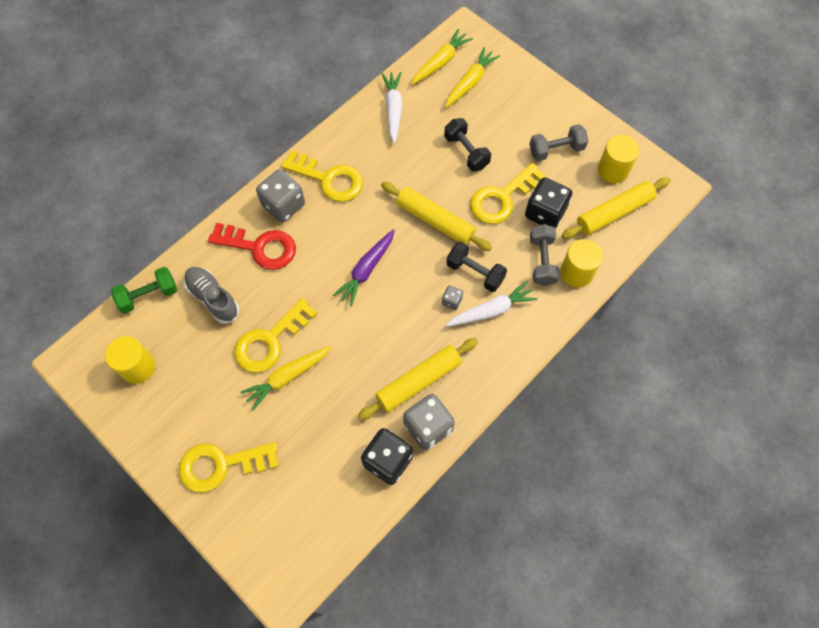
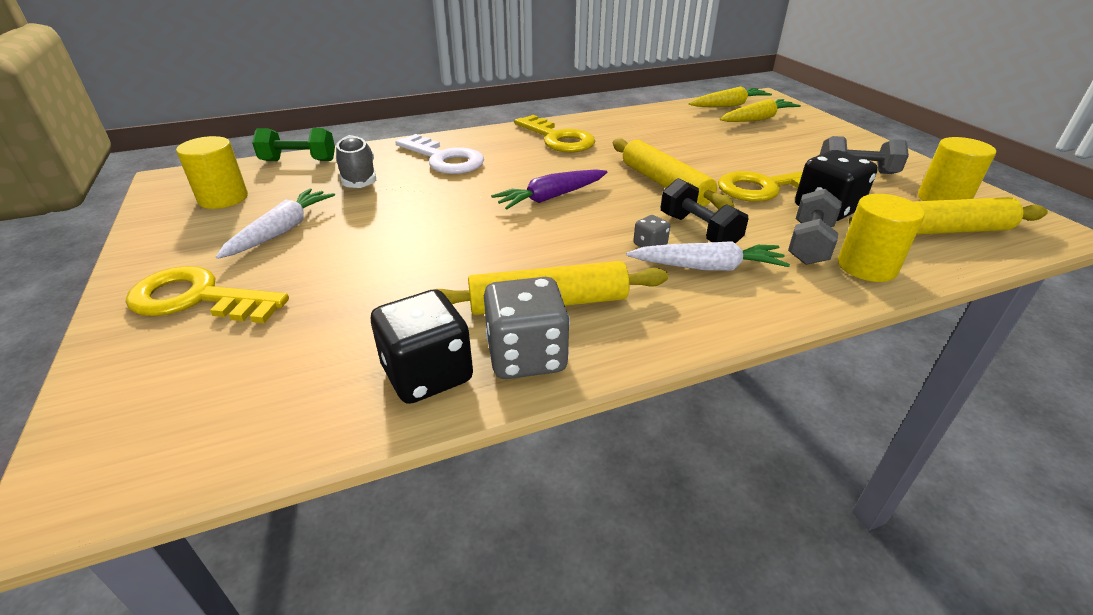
camera: 25 degrees right, 30 degrees down
red key [208,223,296,270] -> white key [395,134,484,174]
yellow key [234,298,317,373] -> none
yellow carrot [240,346,331,410] -> none
grey dice [256,169,305,222] -> none
white carrot [381,72,402,144] -> white carrot moved to [216,188,335,259]
black dumbbell [444,118,491,171] -> none

